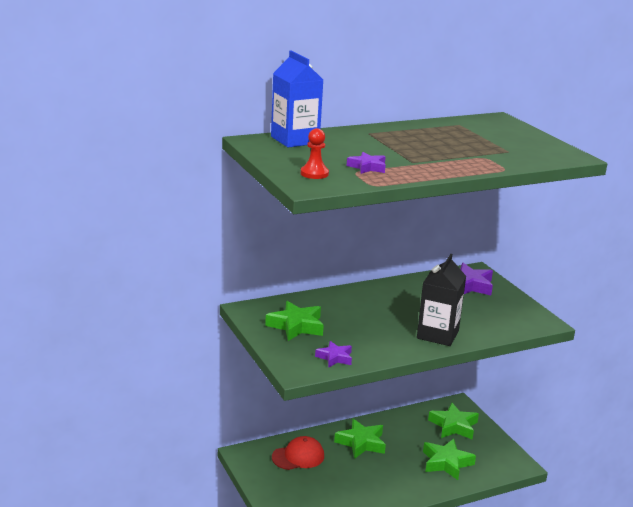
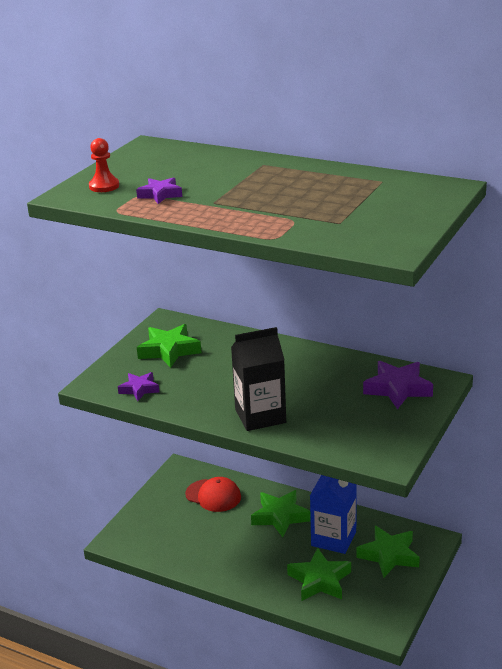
camera: 55 degrees right, 5 degrees up
blue carton [271,51,323,148] -> blue carton moved to [310,475,357,554]

